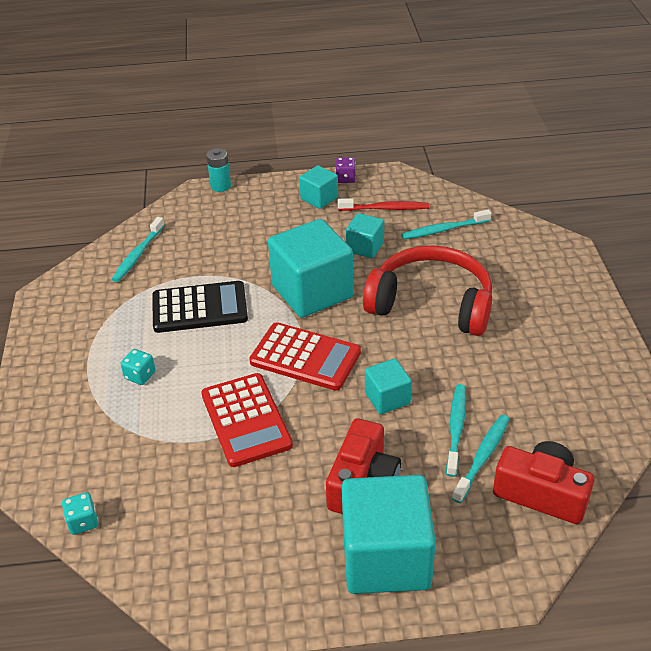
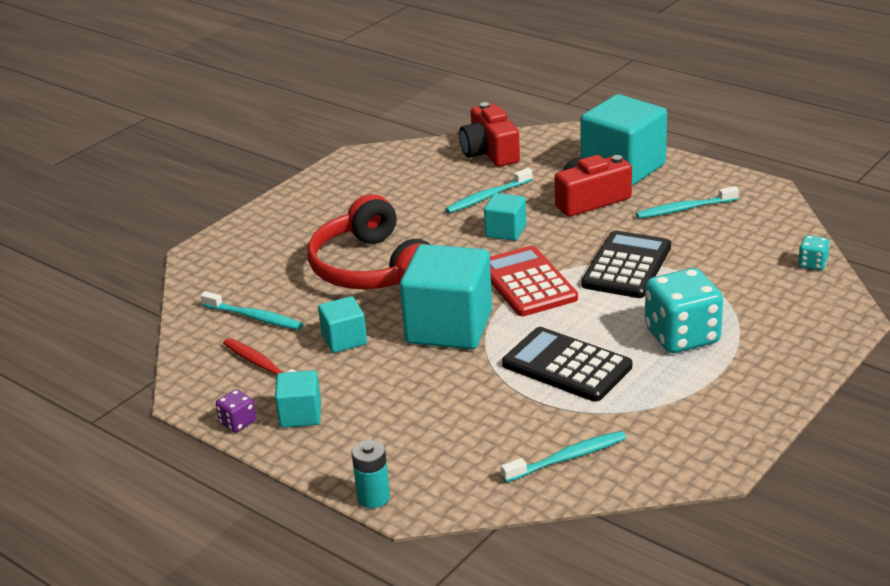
camera: 135 degrees left, 10 degrees down
turquoise dice [121,349,155,385] -> turquoise dice [645,268,723,353], size x2.19
red calculator [202,373,293,467] -> black calculator [581,230,671,298]
turquoise toothbrush [452,415,509,503] -> turquoise toothbrush moved to [636,186,739,218]

